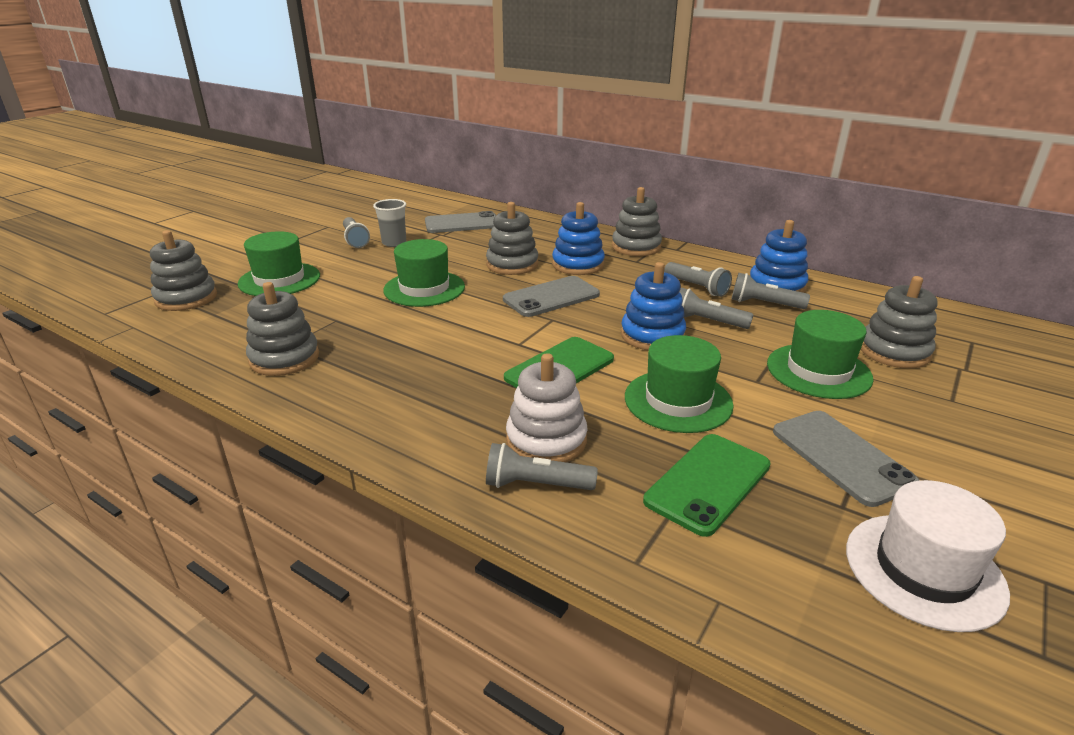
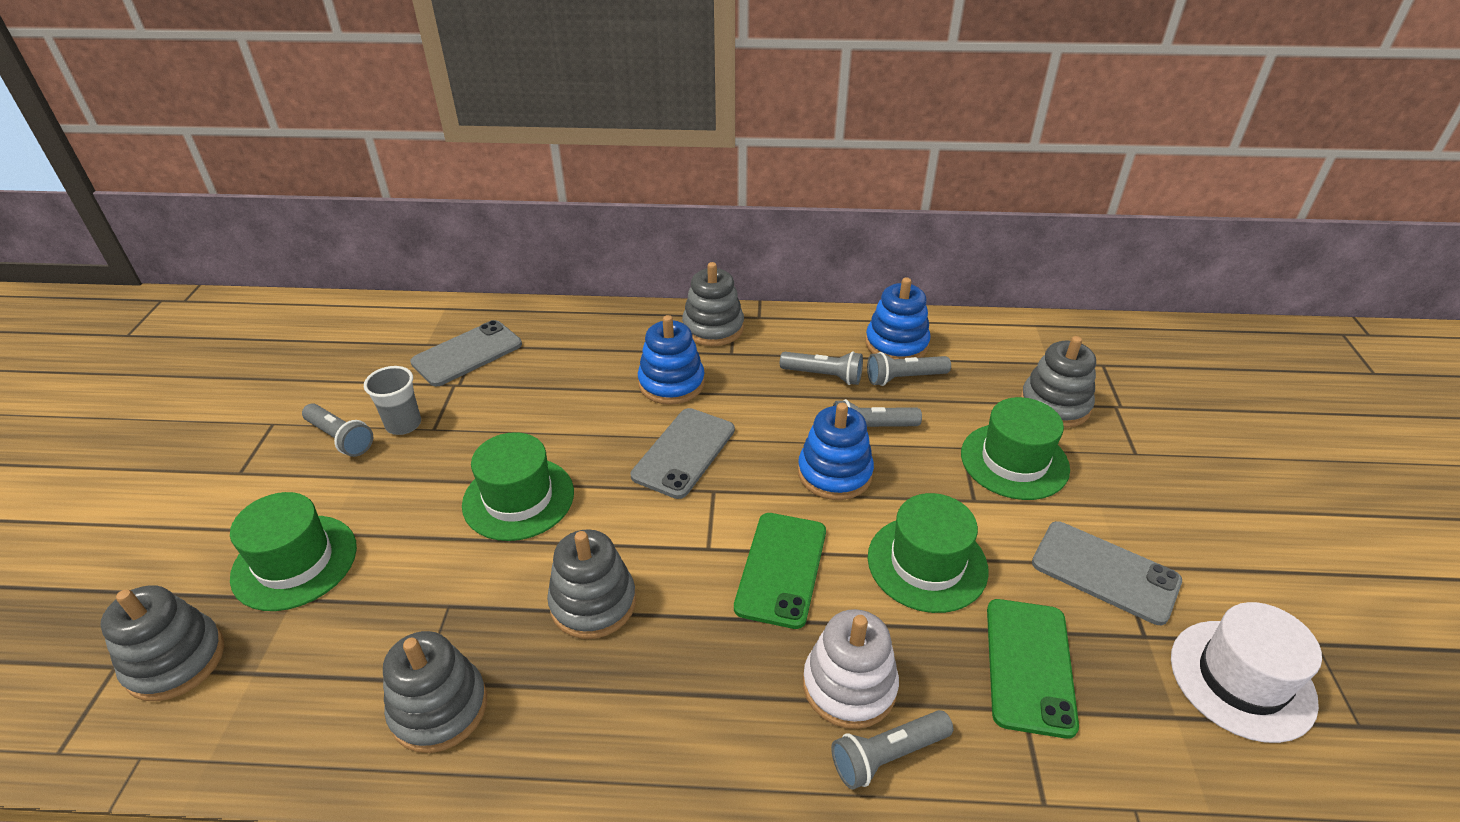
camera: 30 degrees left, 10 degrees up
grey stacking toy [486,202,538,275] -> grey stacking toy moved to [547,529,636,639]

